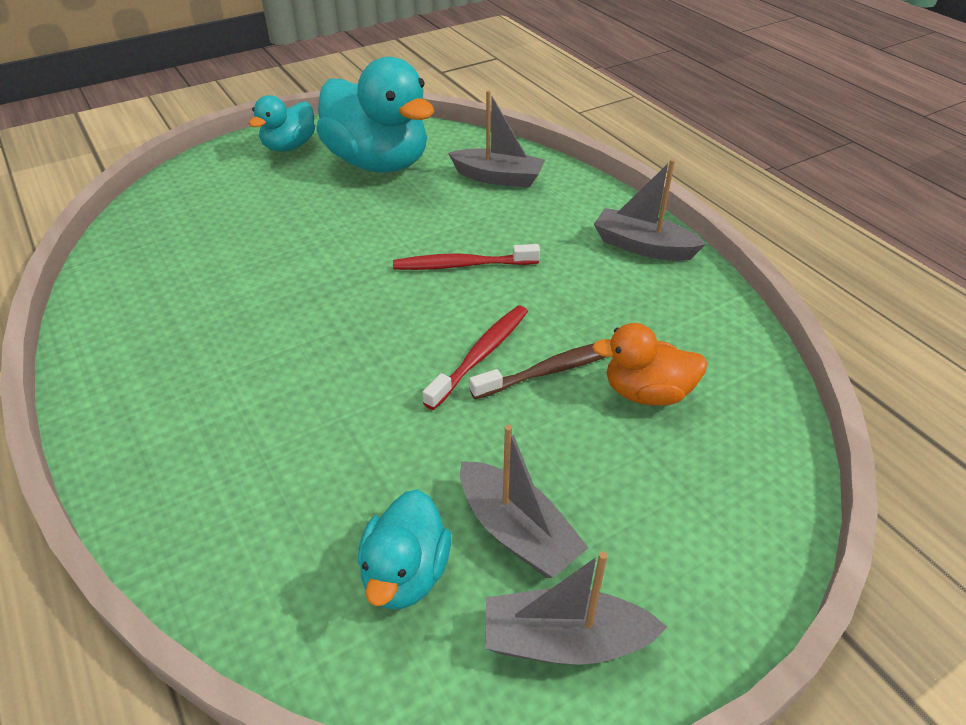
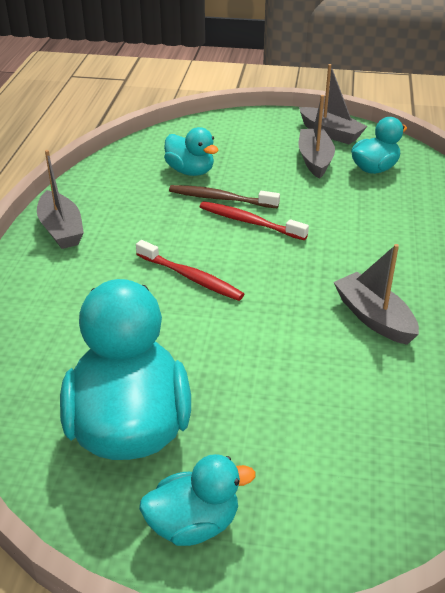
camera: 140 degrees left, 5 degrees down
red toothbrush [422,305,528,410] -> red toothbrush turned 45 degrees clockwise [200,201,309,240]
grey boat [448,90,545,188] -> grey boat moved to [334,244,419,345]
orange duck [592,323,707,406] -> turquoise duck [164,127,219,176]

